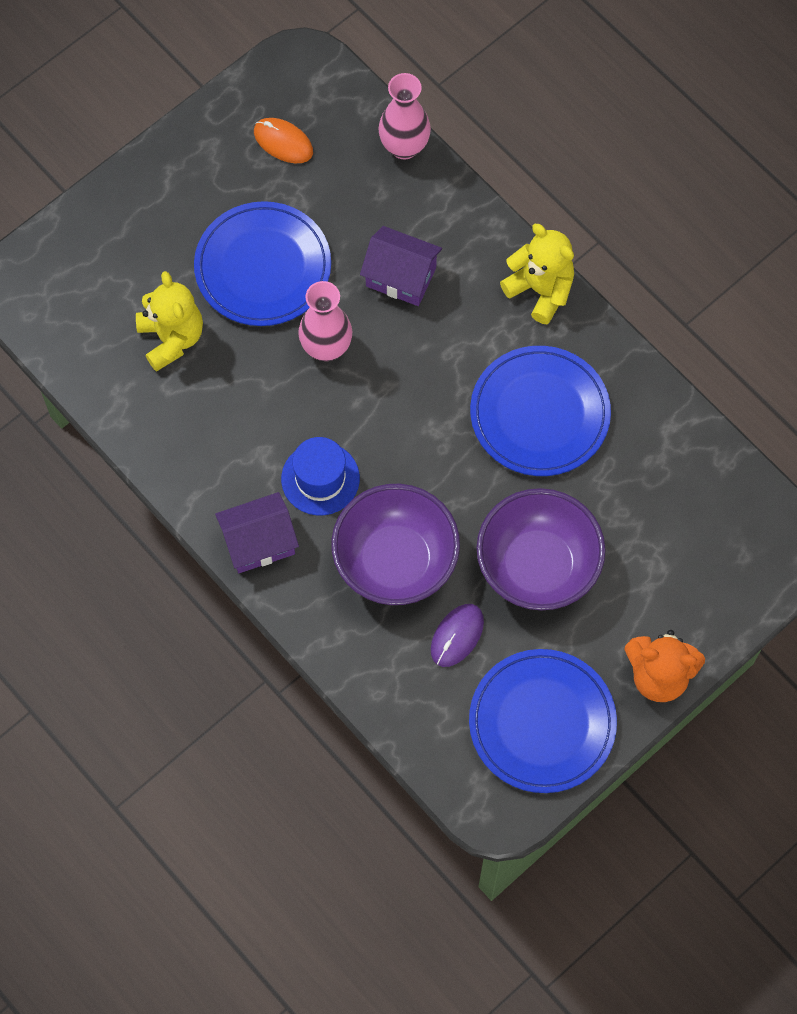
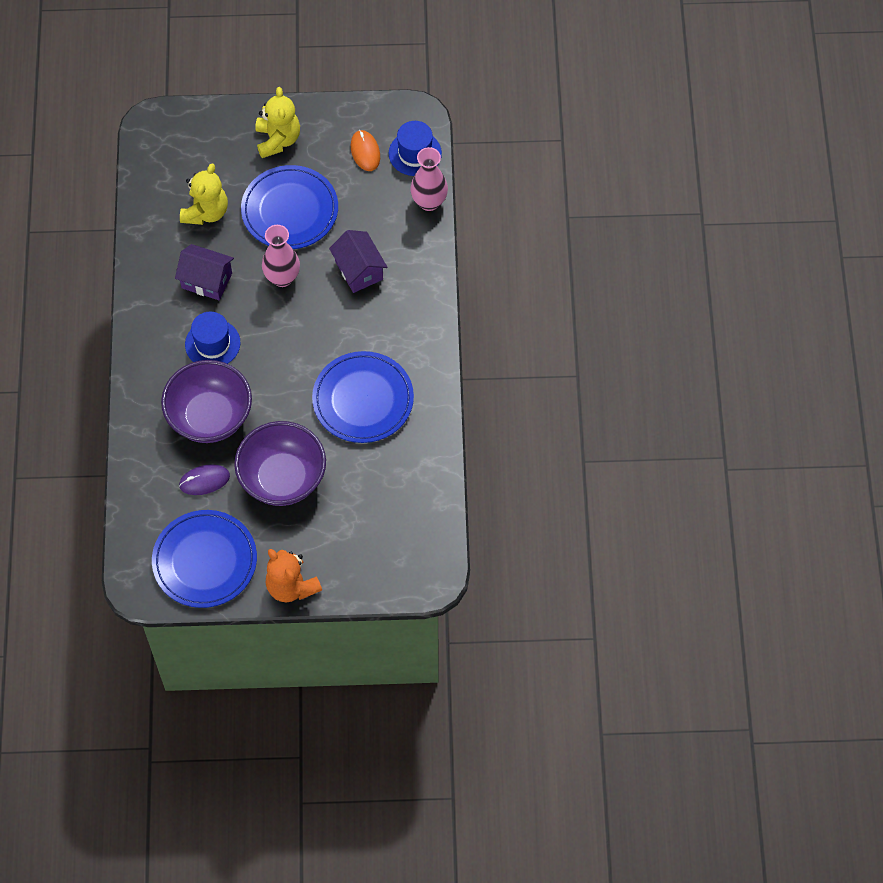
camera: 40 degrees right, 5 degrees down
purple house [215,492,299,573] -> purple house moved to [175,244,234,301]
yellow teddy bear [500,224,574,324] -> yellow teddy bear moved to [255,87,300,158]
none -> blue hat [389,121,442,176]

